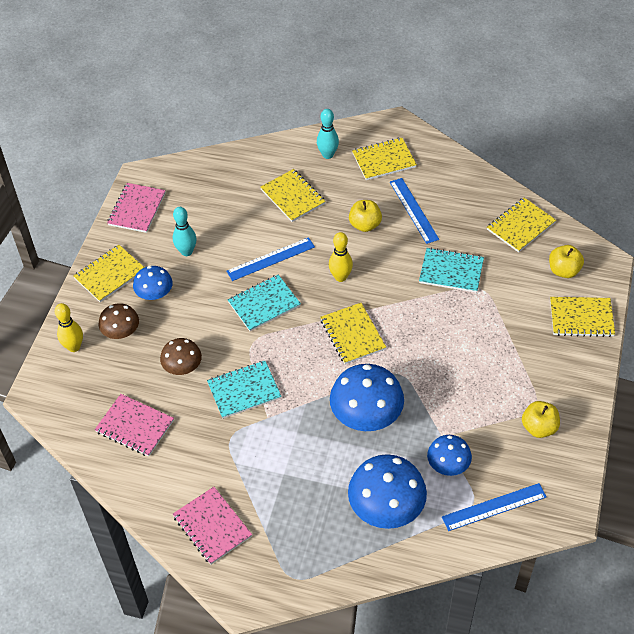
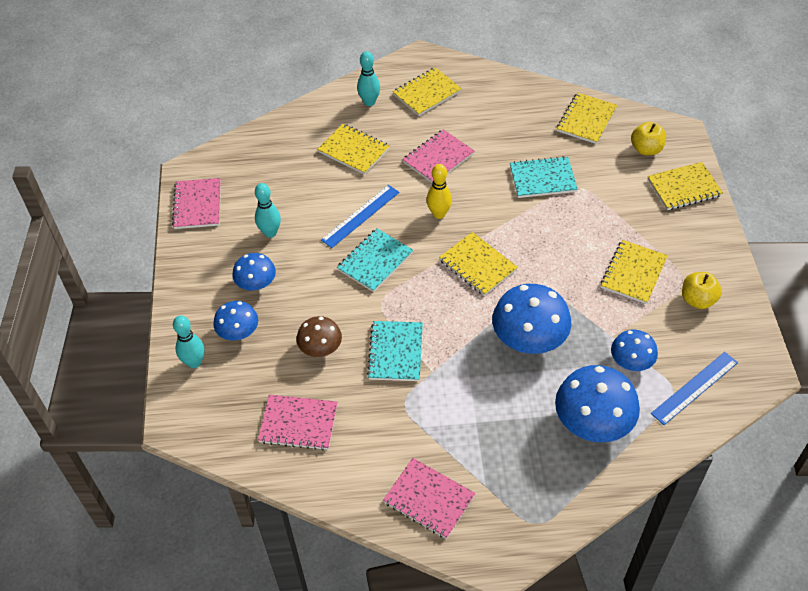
camera: 20 degrees left, 0 degrees up
yellow bowling pin [55,303,83,352] -> turquoise bowling pin [173,315,205,368]
yellow notebook [73,245,145,302] -> yellow notebook moved to [601,240,668,304]
brown mushroom [99,303,139,339] -> blue mushroom [213,301,258,341]
turquoise notebook [207,361,282,419] -> turquoise notebook turned 45 degrees counterclockwise [367,321,423,381]
yellow apple [349,200,382,232] -> pink notebook [402,129,475,183]
blue ruler [390,178,439,244] -> none

